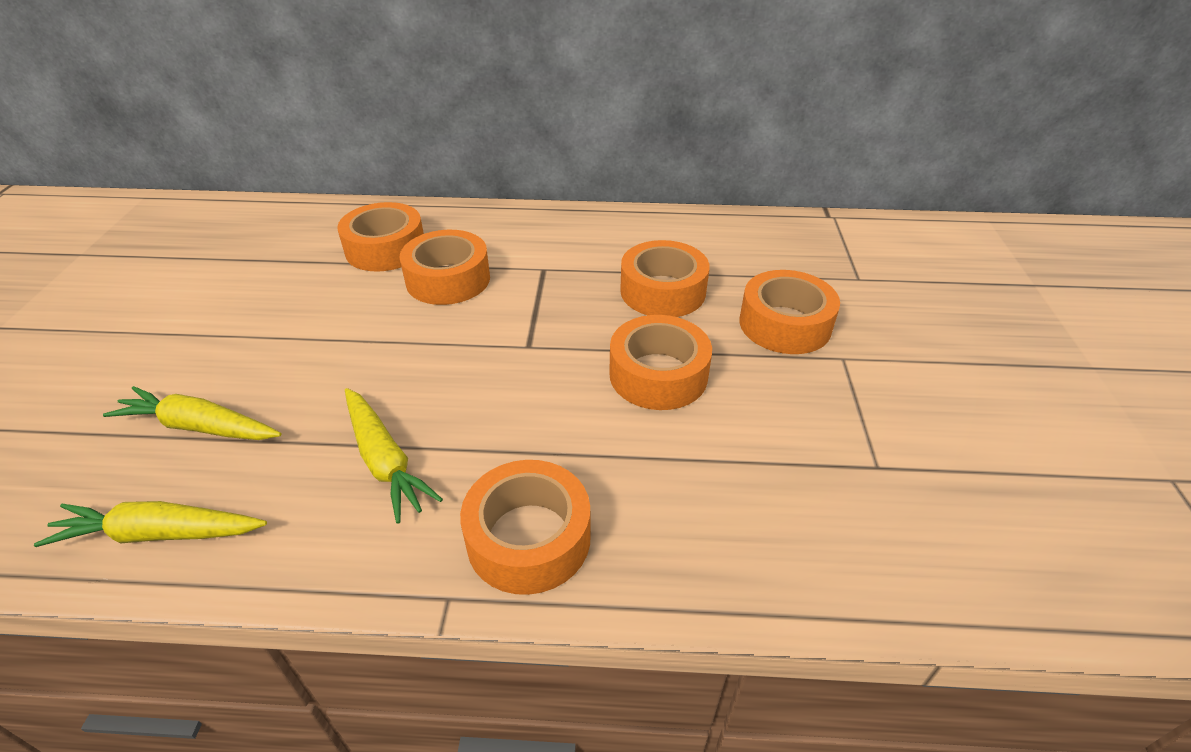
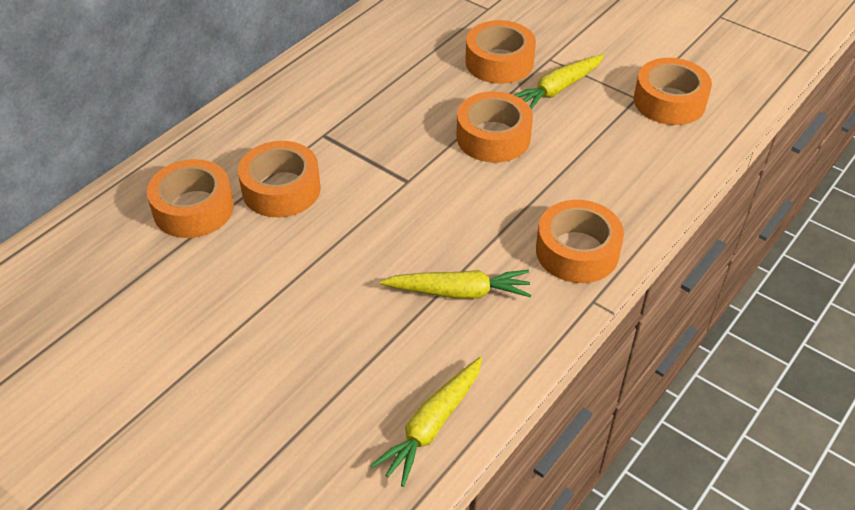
camera: 55 degrees left, 5 degrees up
yellow carrot [103,386,281,440] -> yellow carrot moved to [514,55,604,109]
orange tape [620,240,710,317] -> orange tape moved to [634,58,712,125]

